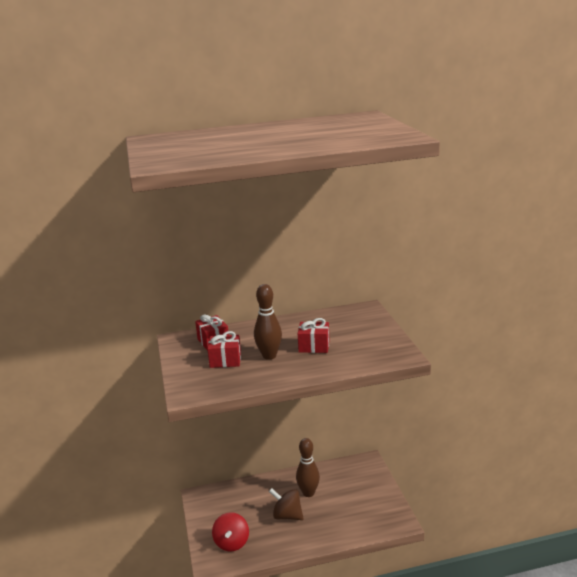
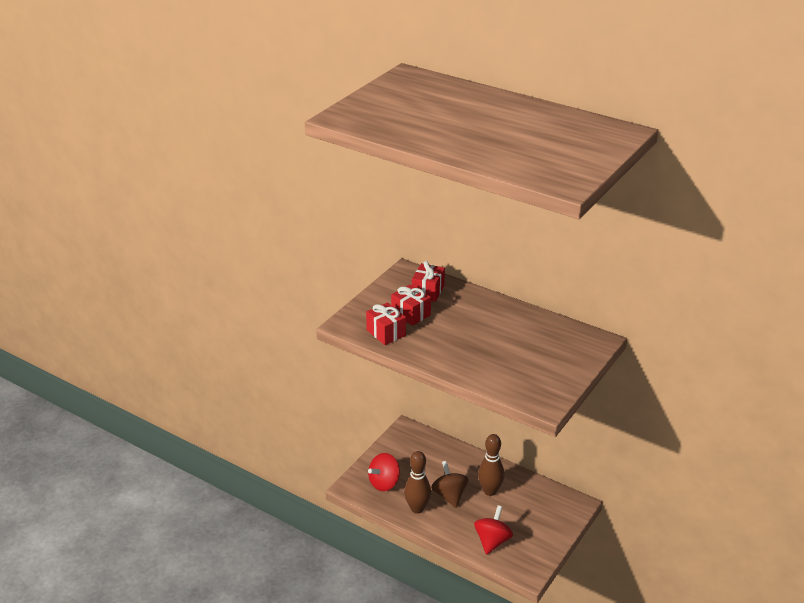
camera: 45 degrees right, 10 degrees up
brown bowling pin [254,284,282,360] -> brown bowling pin moved to [404,451,431,514]
red gift [298,318,330,353] -> red gift moved to [366,302,406,345]
none -> red spinning top [474,505,513,555]

